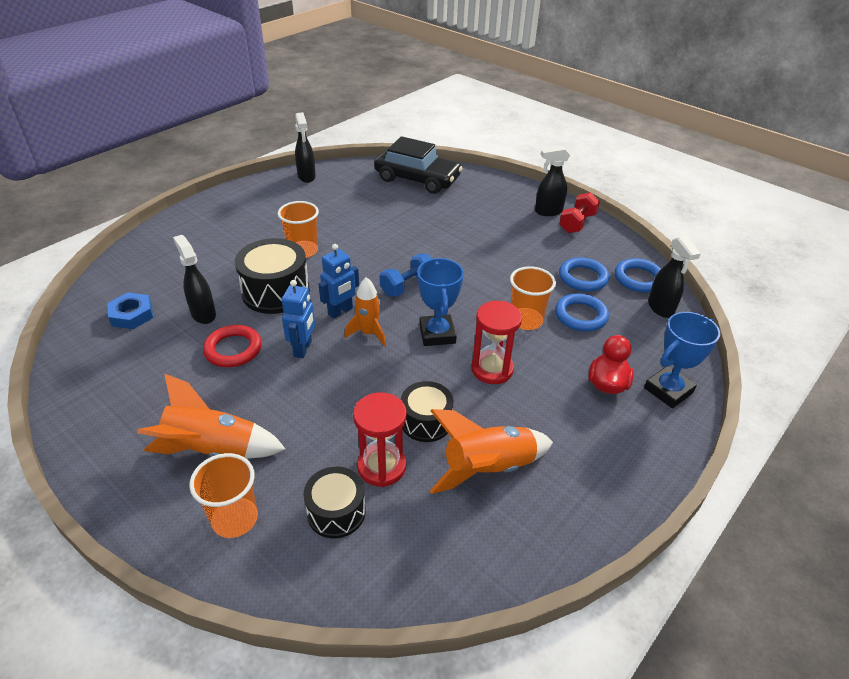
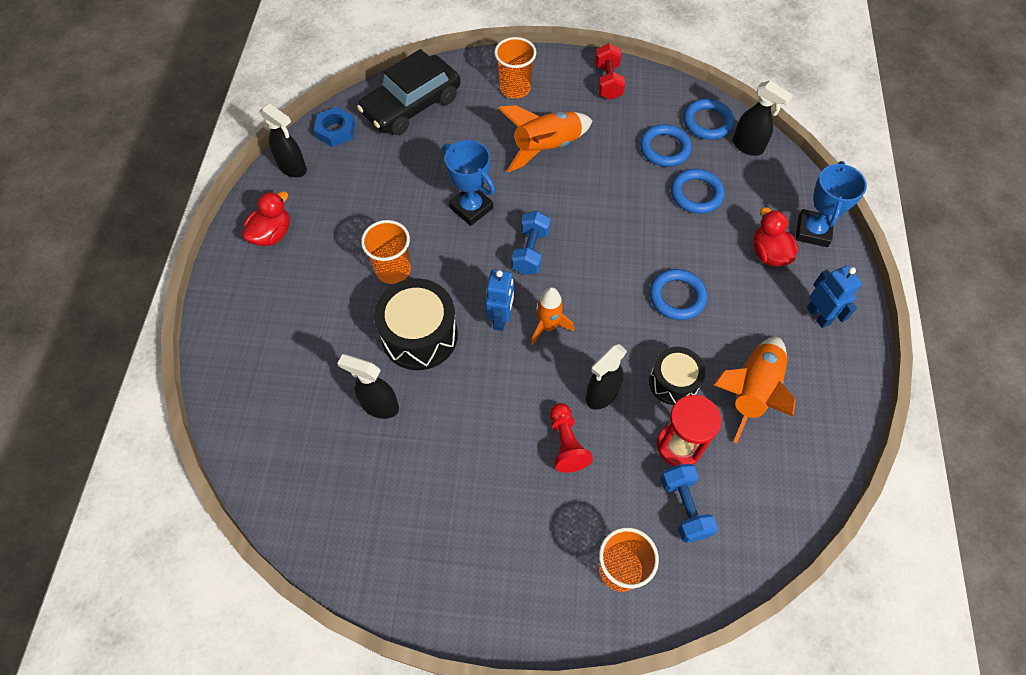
camera: 35 degrees left, 20 degrees up
blue nut [108,293,153,329] -> blue nut moved to [314,107,355,147]
orange rocket [137,373,285,459] -> orange rocket moved to [499,105,593,172]
red ring [203,325,262,367] -> none
blue robot [282,280,315,358] -> blue robot moved to [807,265,862,328]
black drum [303,467,366,539] -> blue dumbbell [660,464,718,543]
black car [374,136,463,194] -> black car turned 150 degrees clockwise [357,49,461,135]
blue trophy [417,258,464,346] -> blue trophy moved to [442,140,495,226]
red hourglass [471,301,522,384] -> blue ring [650,269,707,320]
orange cup [510,266,556,330] -> orange cup moved to [494,37,536,99]
black spray bottle [535,146,570,216] -> black spray bottle moved to [586,344,627,410]
none -> red duck [242,191,290,246]
none -> red pawn [550,403,593,473]

